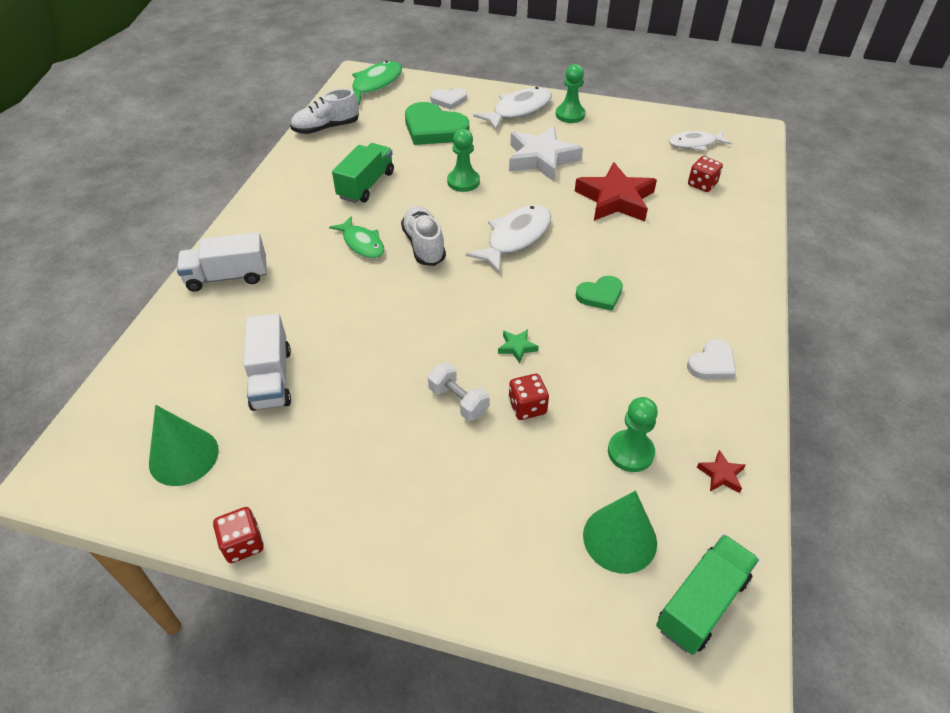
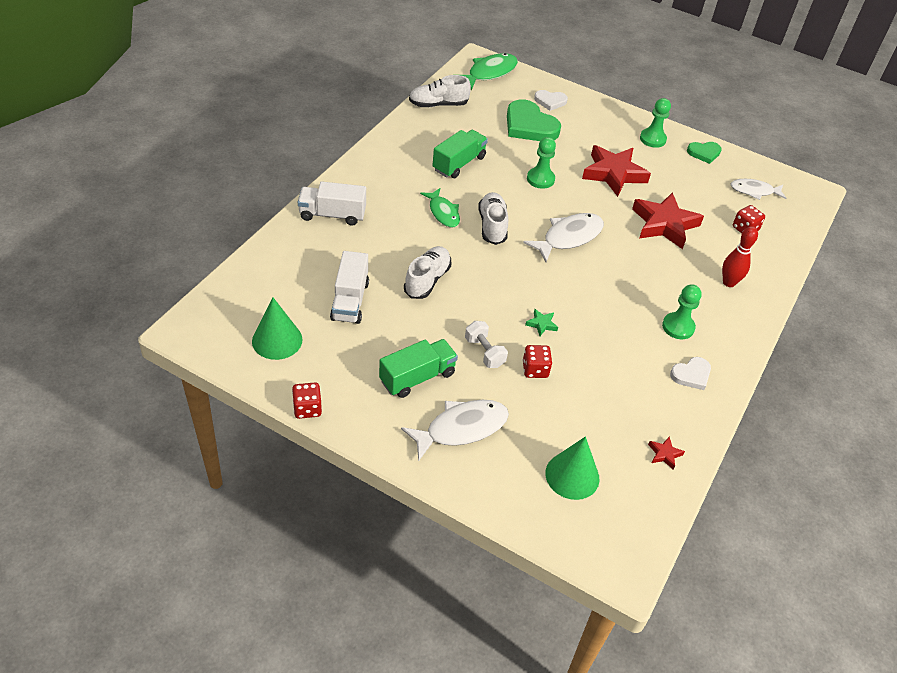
camera: 10 degrees right, 0 degrees up
white fish [473,87,552,130] -> white fish moved to [401,400,509,462]
white star [509,126,583,181] -> red star [582,145,651,197]
green heart [575,276,623,311] -> green heart moved to [687,142,722,164]
green pawn [608,397,658,472] -> green pawn moved to [662,284,702,339]
green truck [656,534,759,655] -> green truck moved to [379,339,458,398]
none -> white shoe [404,246,451,299]
none -> red bowling pin [722,226,758,287]

